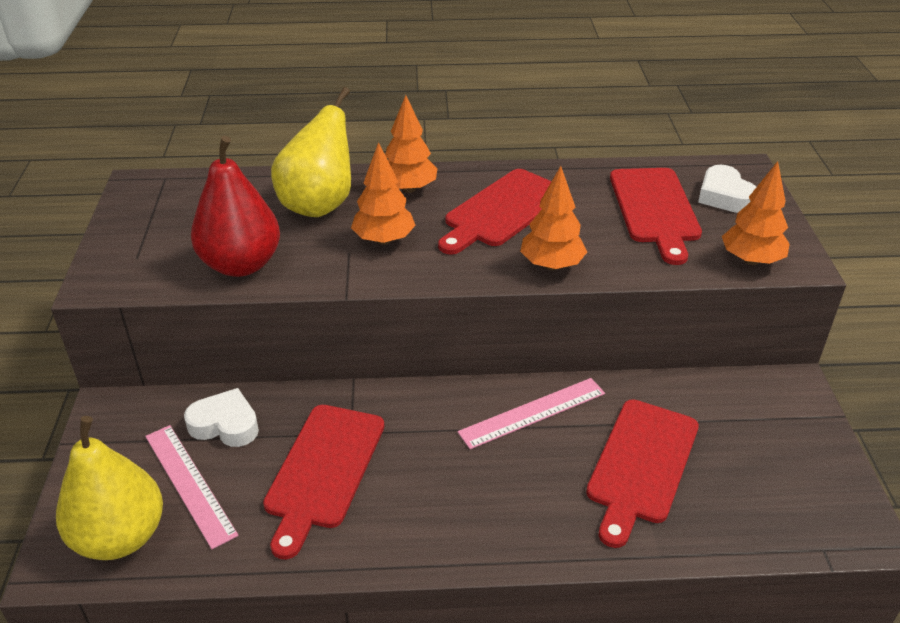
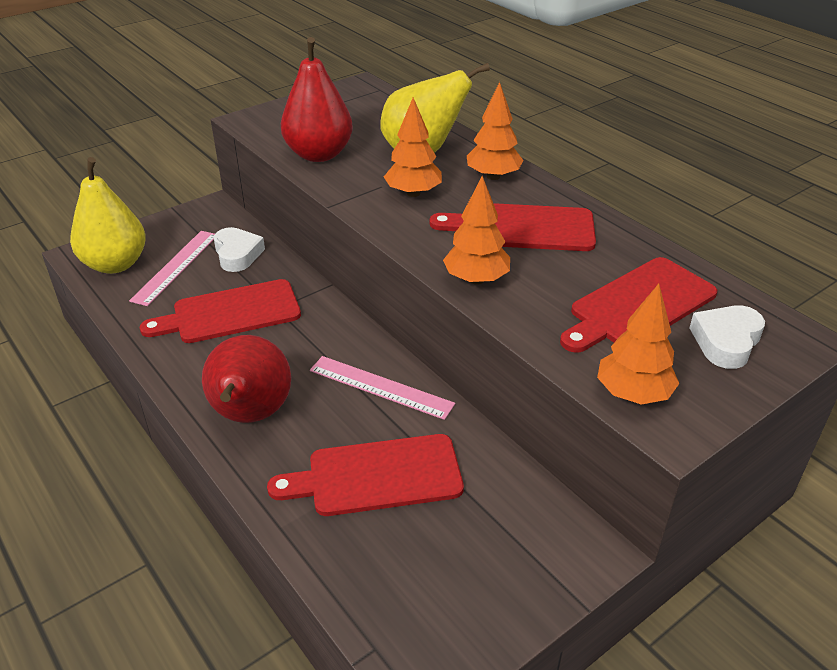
camera: 55 degrees right, 0 degrees up
none -> red pear [202,335,291,423]

